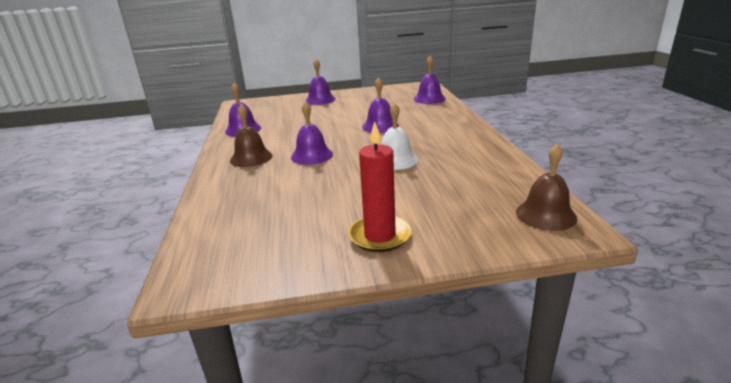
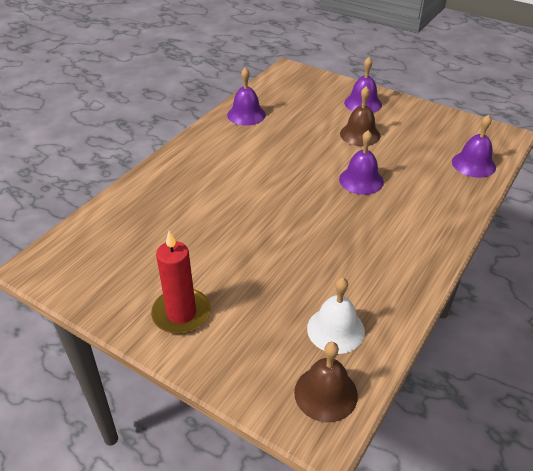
camera: 40 degrees right, 15 degrees up
brown bell [230,104,273,167] -> brown bell moved to [340,86,380,146]
purple bell [291,101,333,165] -> none
white bell [381,103,418,170] -> white bell moved to [307,277,365,354]

